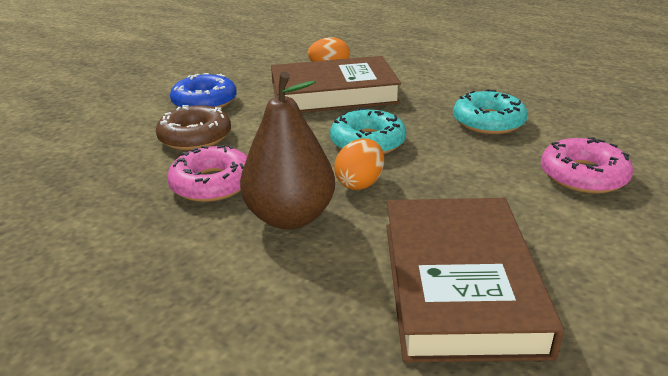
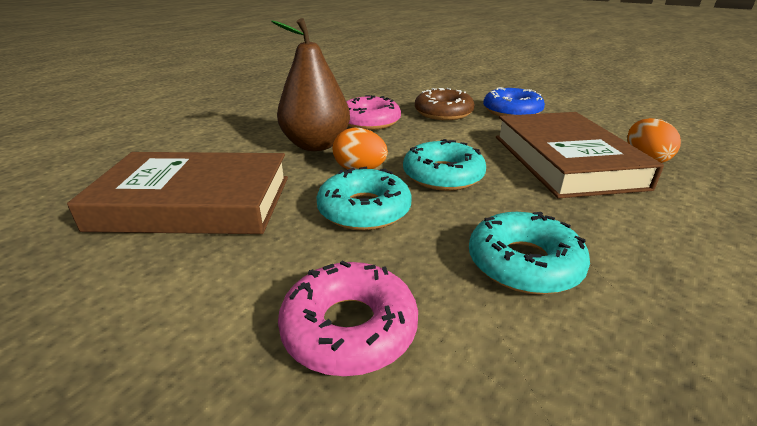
camera: 90 degrees right, 0 degrees up
none -> turquoise donut [317,167,412,230]

